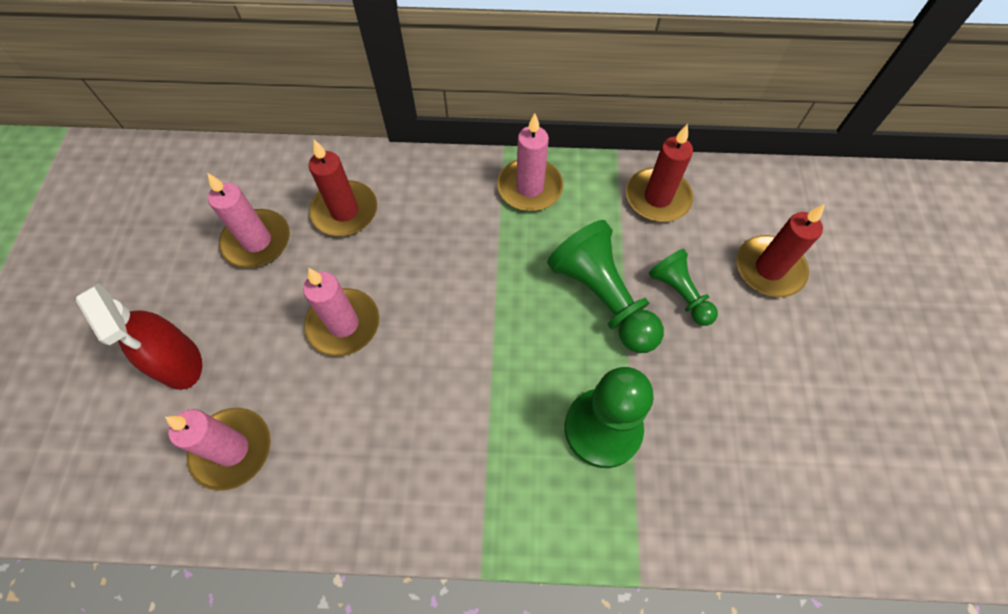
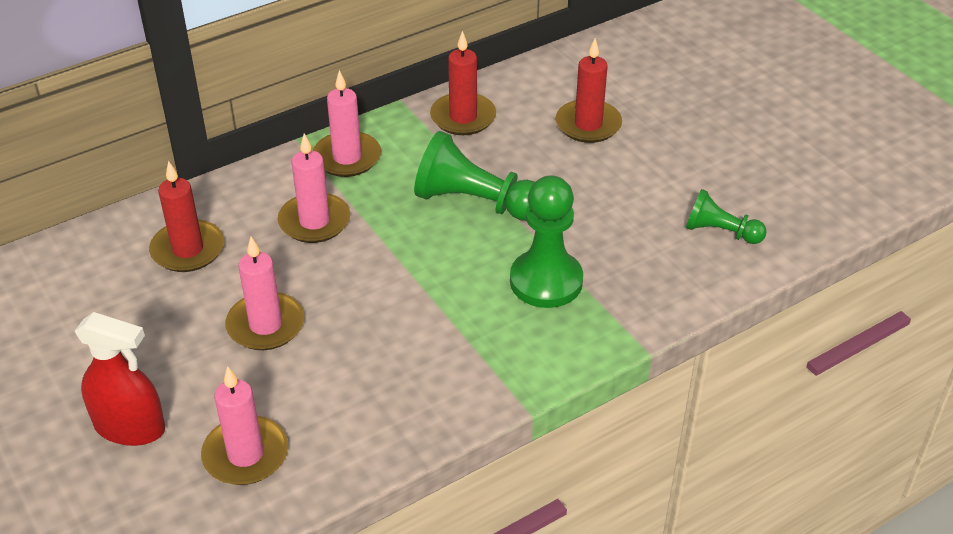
camera: 35 degrees left, 20 degrees down
pink candle [208,173,290,268] -> pink candle moved to [278,134,350,243]
green pawn [649,249,718,326] -> green pawn moved to [686,189,767,244]

